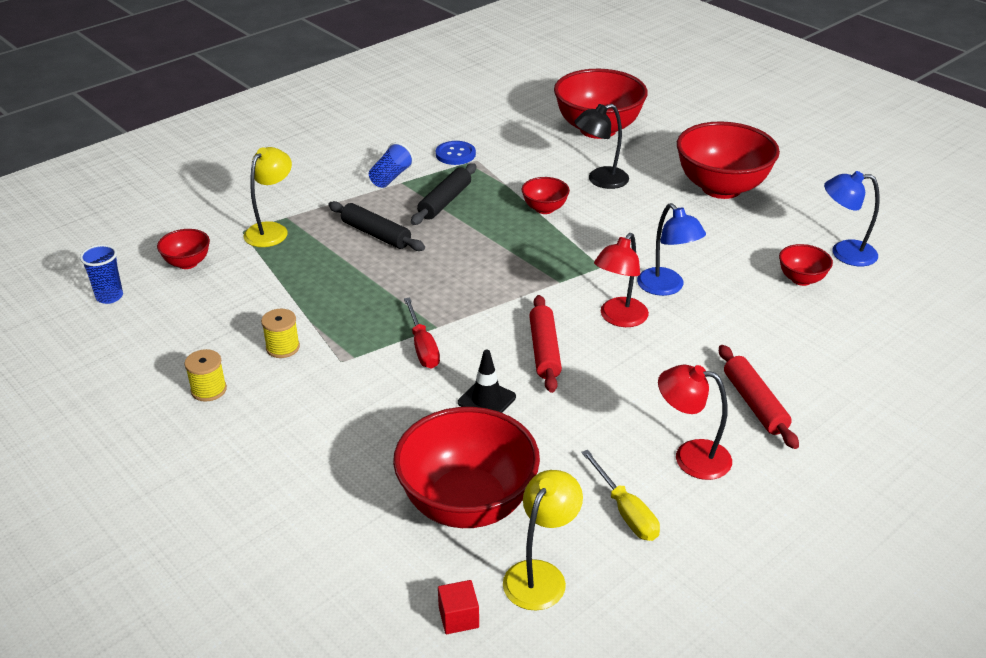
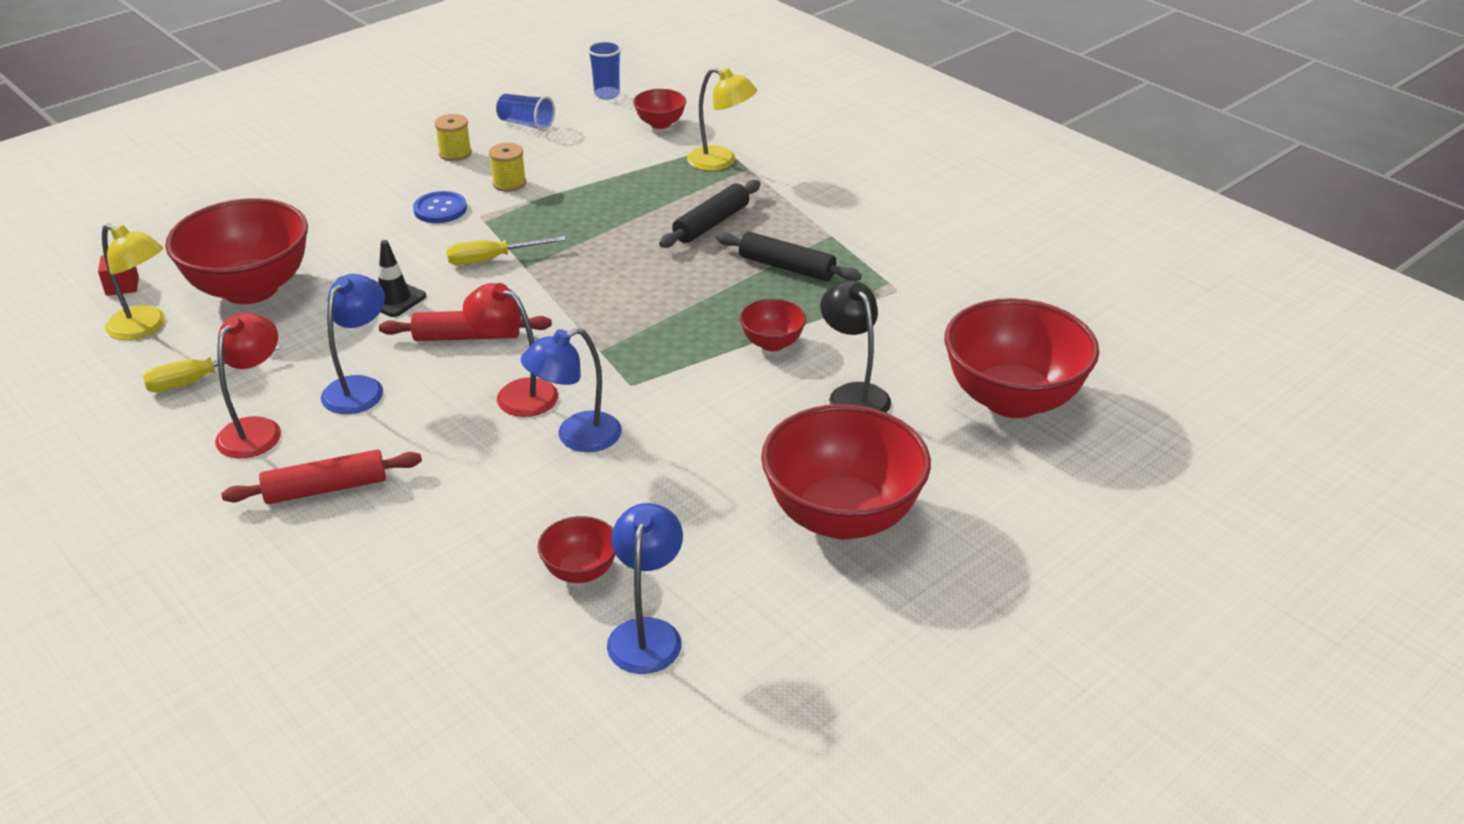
camera: 90 degrees right, 0 degrees up
blue cup [369,142,414,188] -> blue cup moved to [496,94,555,131]
red screwdriver [404,297,440,368] -> yellow screwdriver [446,236,566,265]
blue button [436,141,476,165] -> blue button moved to [413,191,467,223]
none -> blue lamp [321,274,385,414]

